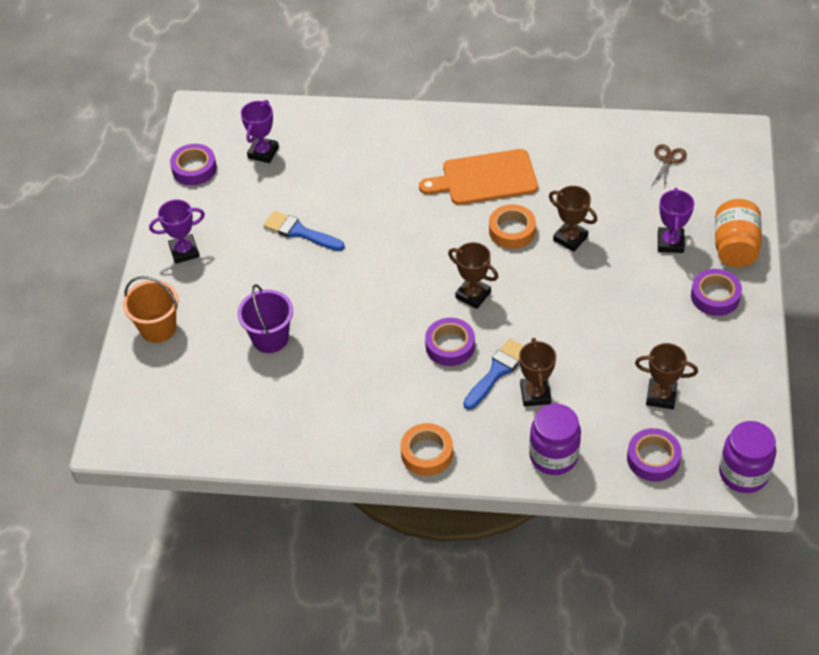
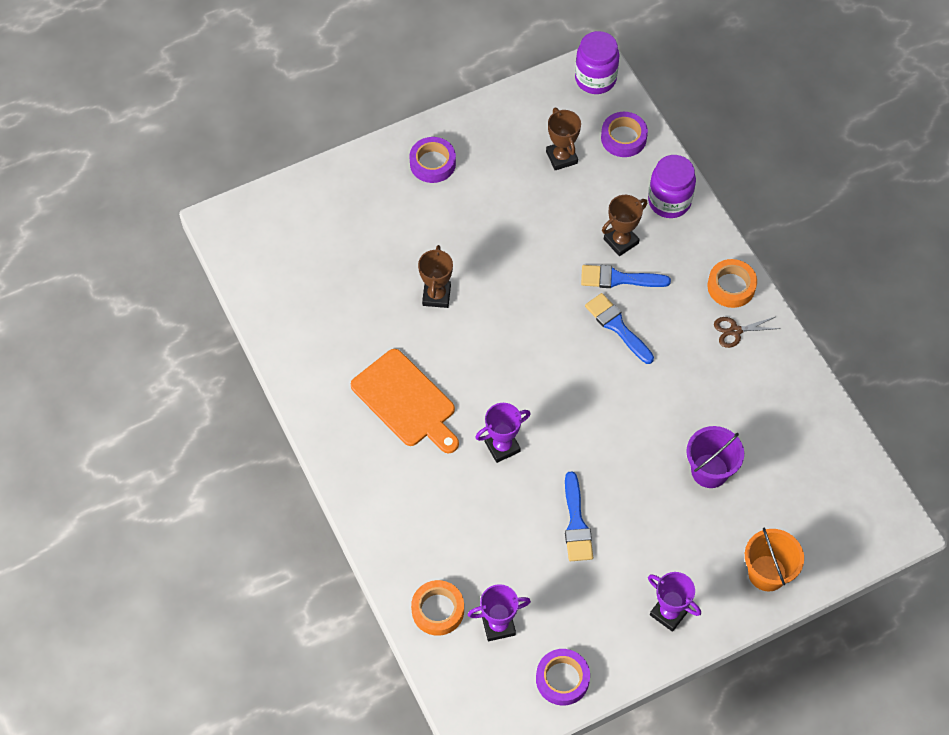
camera: 125 degrees left, 10 degrees up
purple tape [425,318,475,366] -> blue brush [585,293,654,364]
brown trophy [448,242,498,309] -> none
orange tape [489,204,536,249] -> orange tape moved to [411,580,464,636]
brown scissors [652,144,687,190] -> brown scissors moved to [714,317,780,348]
purple trophy [658,188,695,253] -> purple trophy moved to [475,403,531,463]
orange jar [715,199,762,267] -> none

